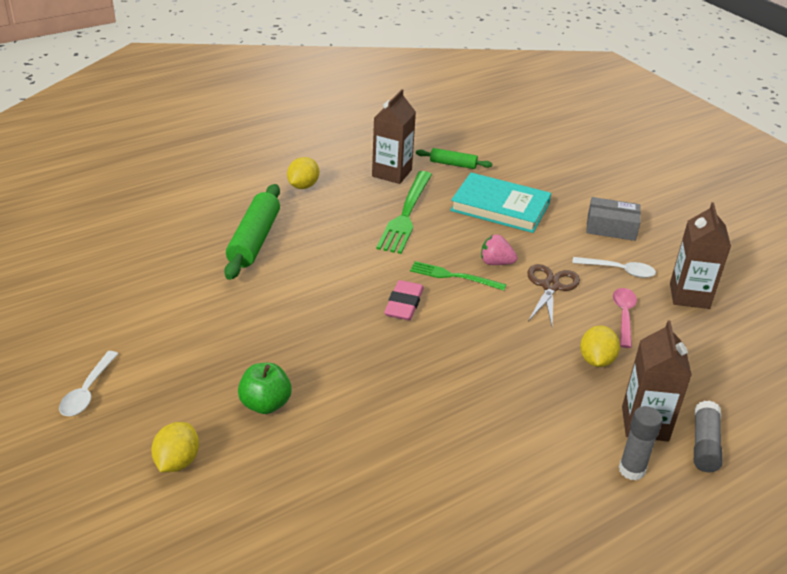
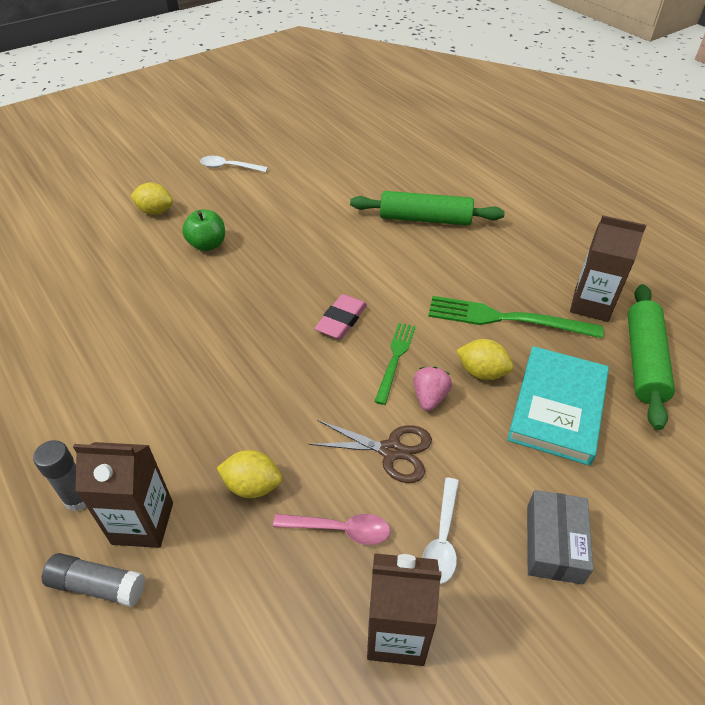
camera: 90 degrees right, 10 degrees up
yellow lemon [287,157,319,189] -> yellow lemon moved to [456,339,514,380]
pink eraser [384,280,424,321] -> pink eraser turned 75 degrees counterclockwise [314,294,367,339]
green rolling pin [416,148,492,169] -> green rolling pin [628,284,675,430], size x1.82

